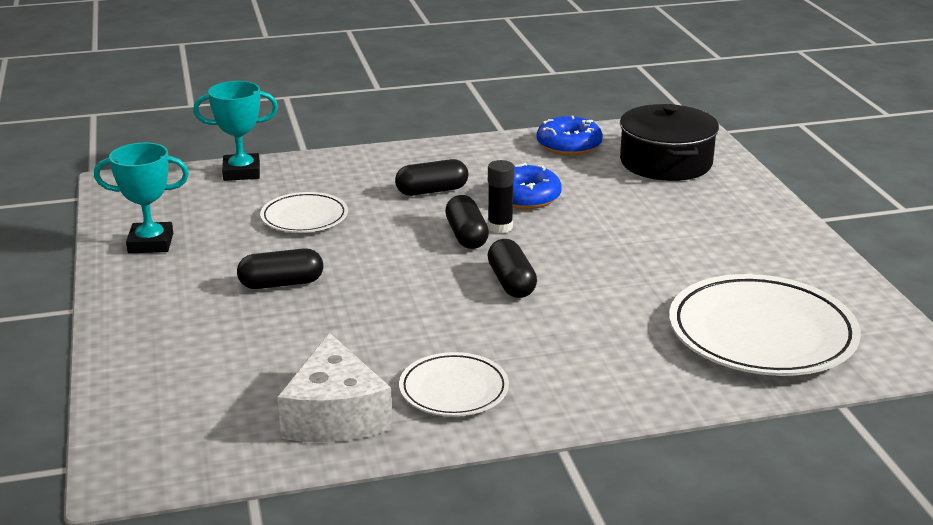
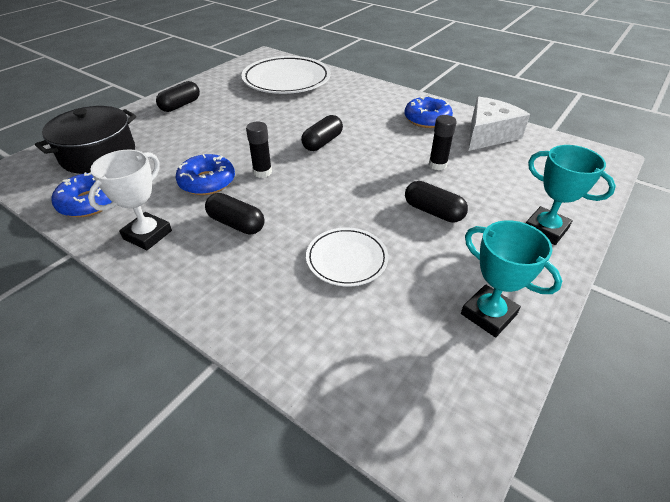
camera: 130 degrees left, 15 degrees up
turquoise trophy [193,81,278,181] -> turquoise trophy moved to [526,145,616,245]
white plate [399,352,509,416] -> blue donut [404,96,453,128]
black capsule [445,195,489,249] -> black capsule moved to [156,81,200,112]
none -> white trophy [88,150,172,250]
none -> black glue stick [429,115,457,170]

